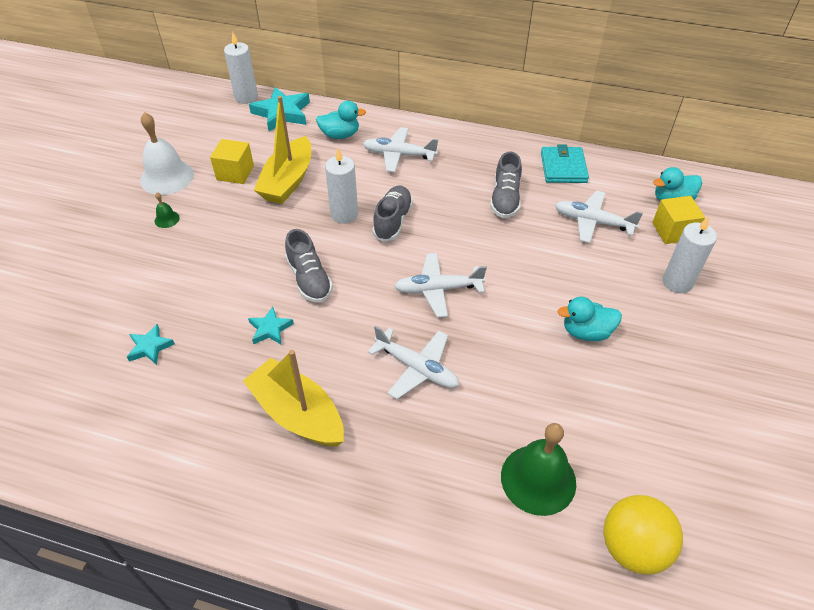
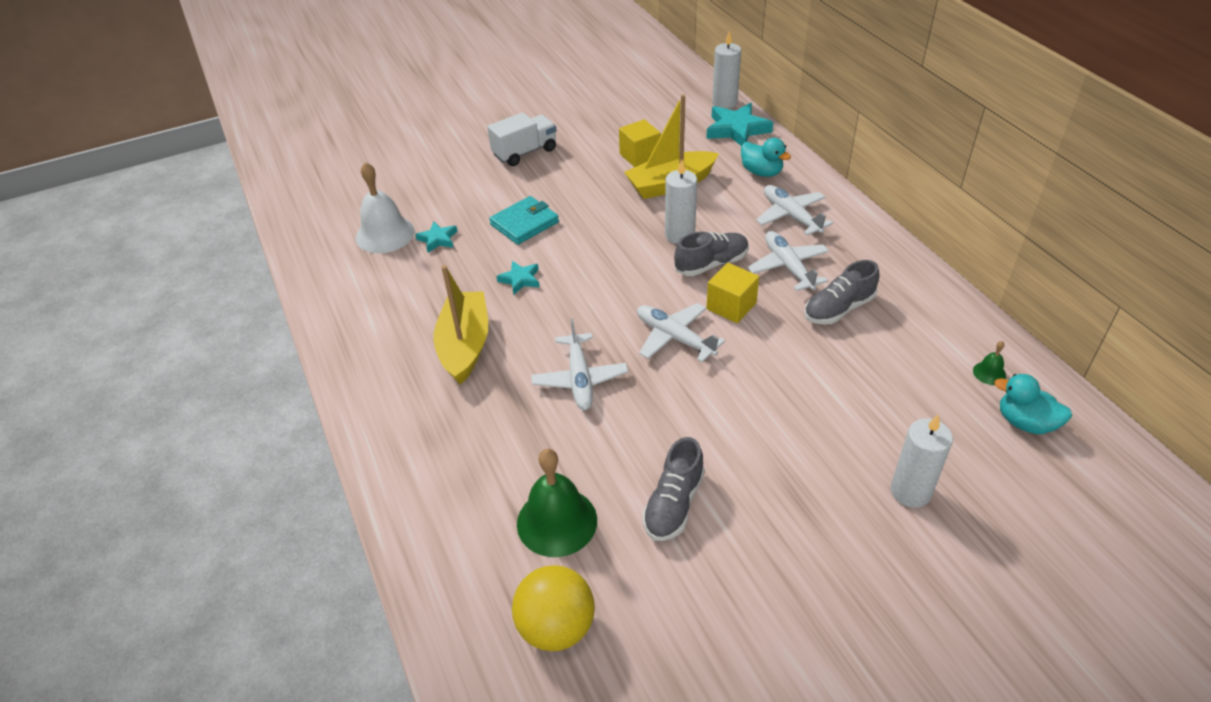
camera: 50 degrees right, 5 degrees down
white bell [140,112,194,195] -> white bell moved to [356,162,415,253]
green bell [155,192,180,228] -> green bell moved to [973,341,1006,385]
grey shoe [285,229,333,303] -> grey shoe moved to [642,437,705,541]
turquoise wallet [541,144,589,183] -> turquoise wallet moved to [489,196,559,245]
white plane [555,190,643,243] -> white plane moved to [748,231,829,291]
turquoise duck [558,297,622,341] -> none
yellow cube [652,196,705,244] -> yellow cube moved to [706,263,759,323]
none -> white truck [487,112,557,166]

